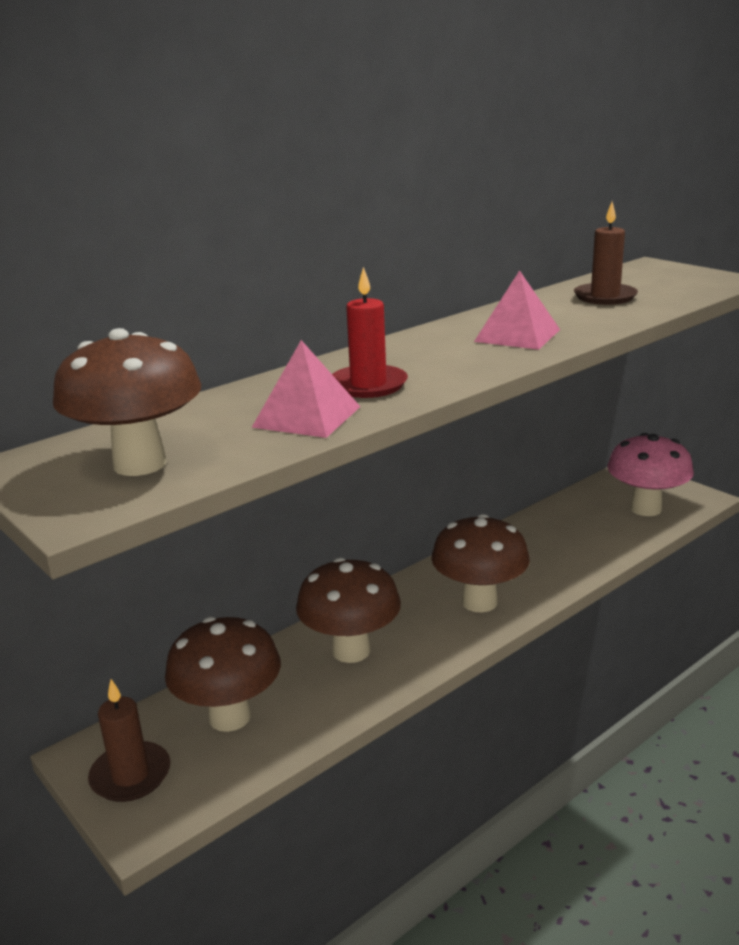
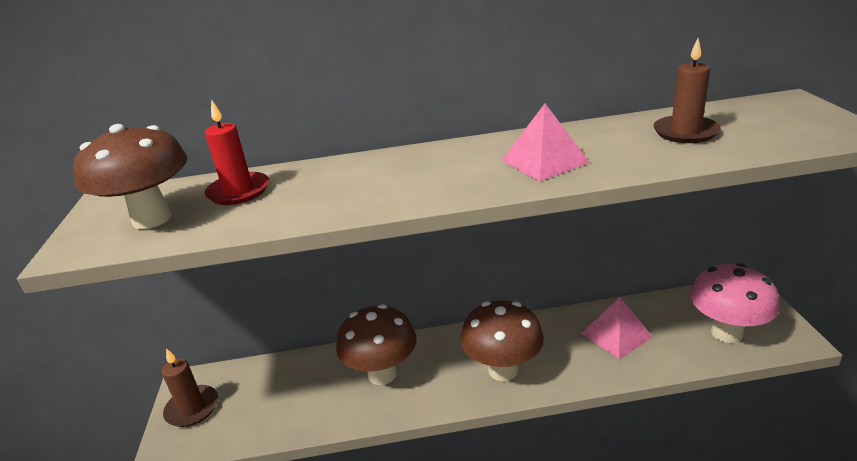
camera: 35 degrees right, 5 degrees up
brown mushroom [165,617,281,732] -> none
pink pyramid [251,340,360,438] -> pink pyramid moved to [581,297,653,359]
red candle [332,267,408,398] -> red candle moved to [205,99,269,205]

